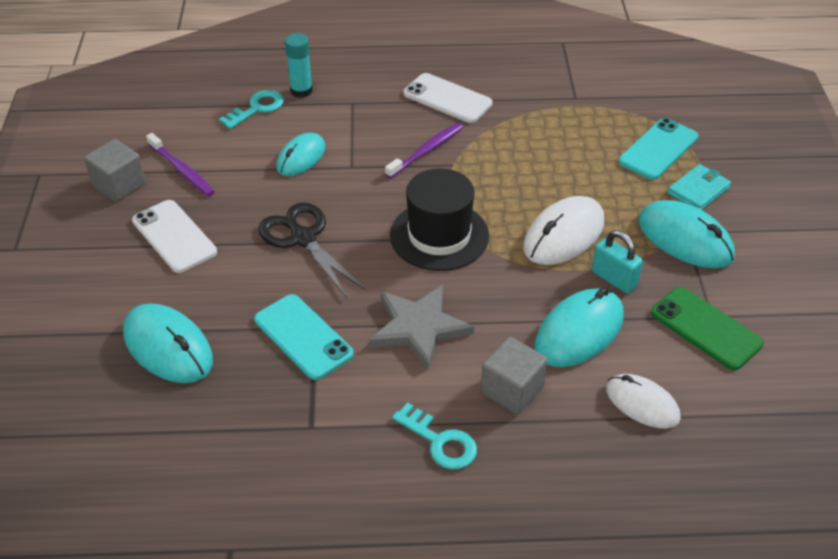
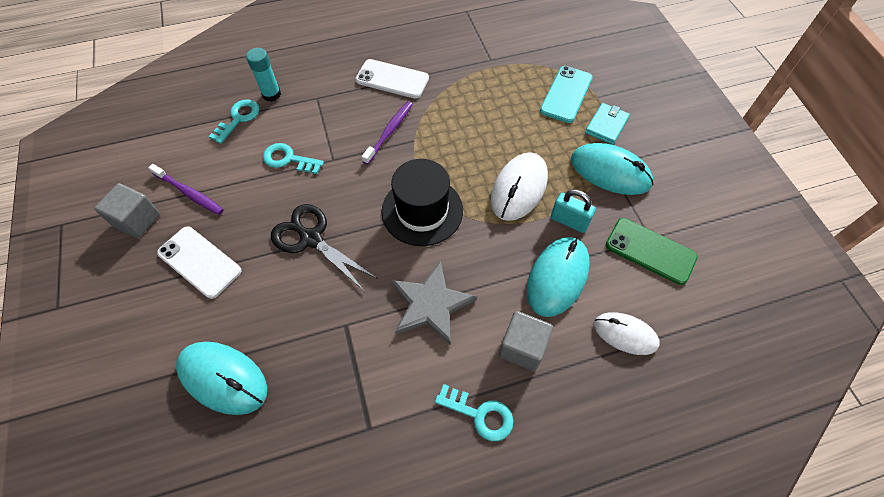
camera: 15 degrees left, 15 degrees up
turquoise phone [254,294,354,380] -> none
turquoise mouse [277,133,325,176] -> turquoise key [263,143,324,174]

